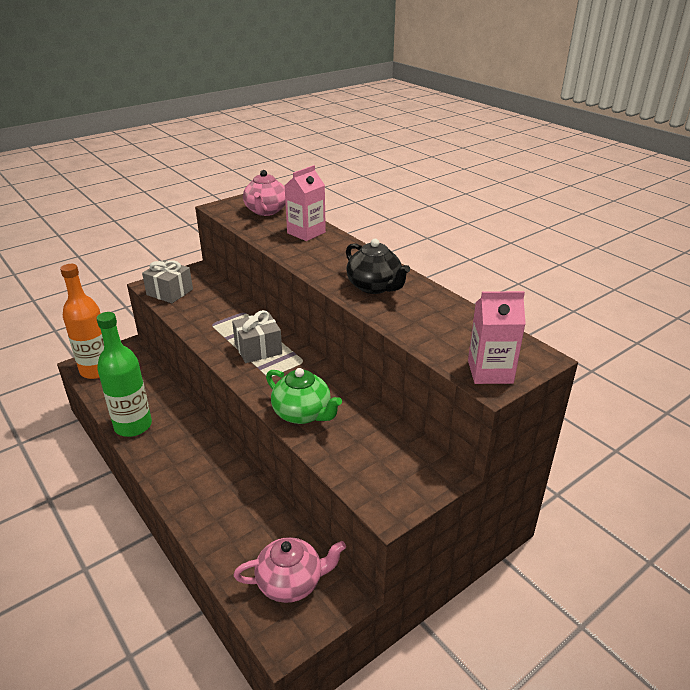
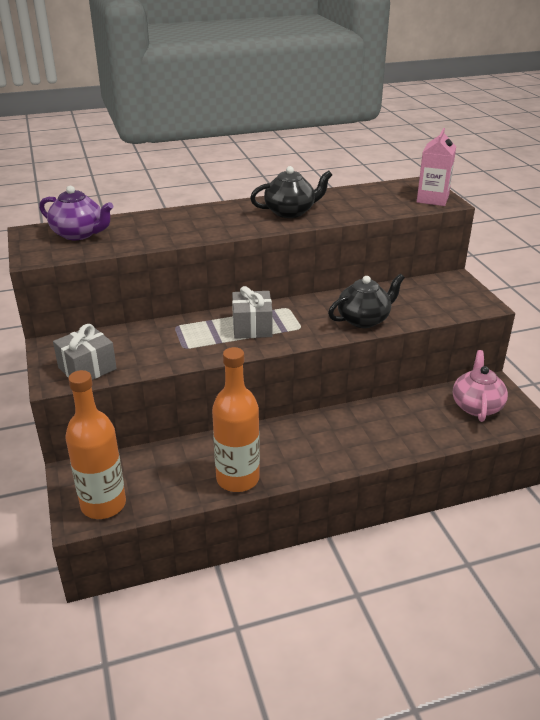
camera: 70 degrees left, 0 degrees up
green bottle [97,312,152,437] -> orange bottle [212,347,260,492]
pink teapot [243,170,286,216] -> purple teapot [39,186,113,240]
green teapot [266,368,342,424] -> black teapot [328,274,405,328]
pink carton [285,165,326,241] -> none

